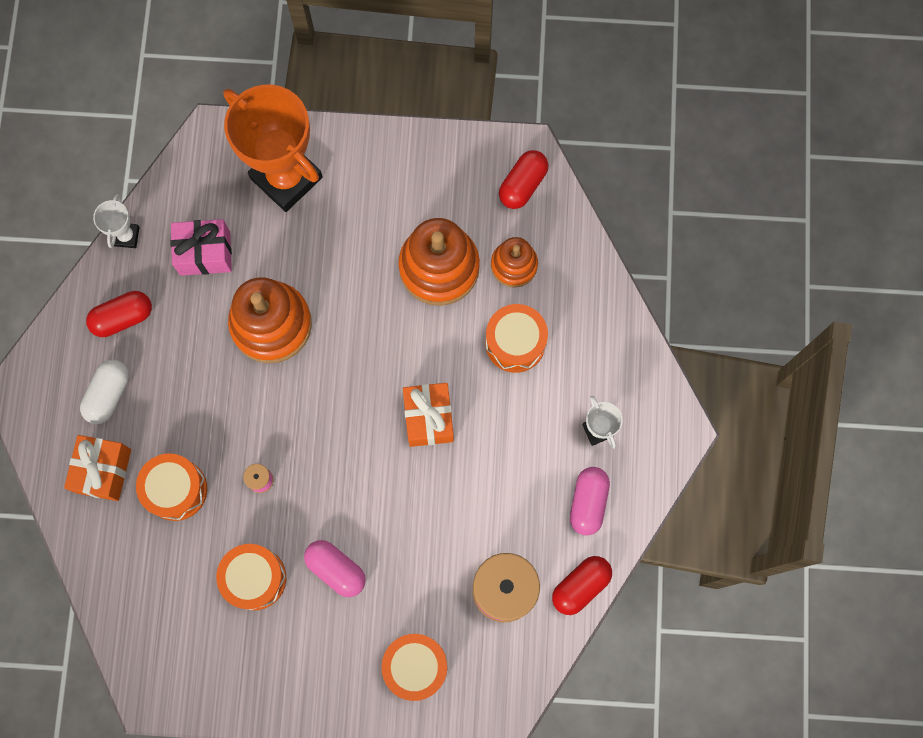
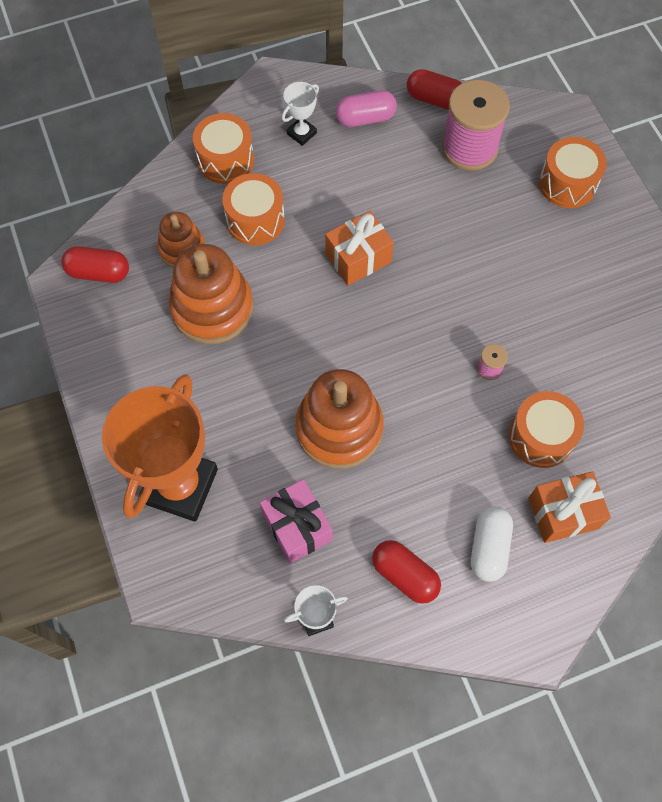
camera: 115 degrees left, 10 degrees down
white capsule [80,360,129,424] -> white capsule turned 75 degrees counterclockwise [471,506,513,582]
orange drum [216,544,286,610] -> orange drum moved to [193,113,254,184]
pink capsule [304,540,366,597] -> none

